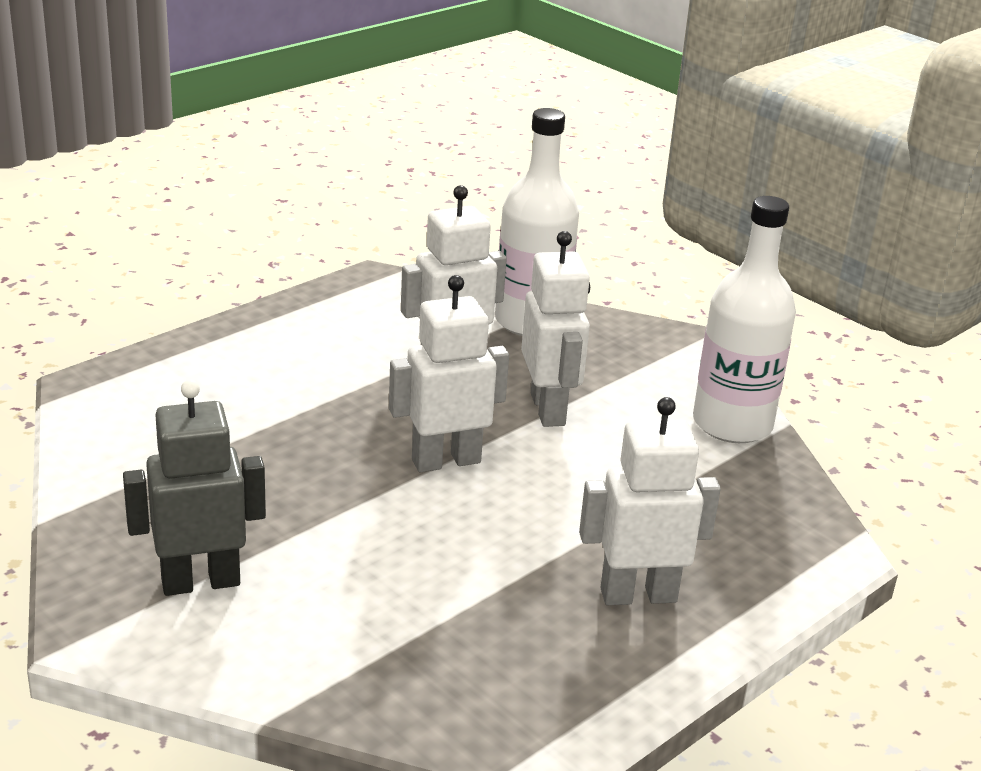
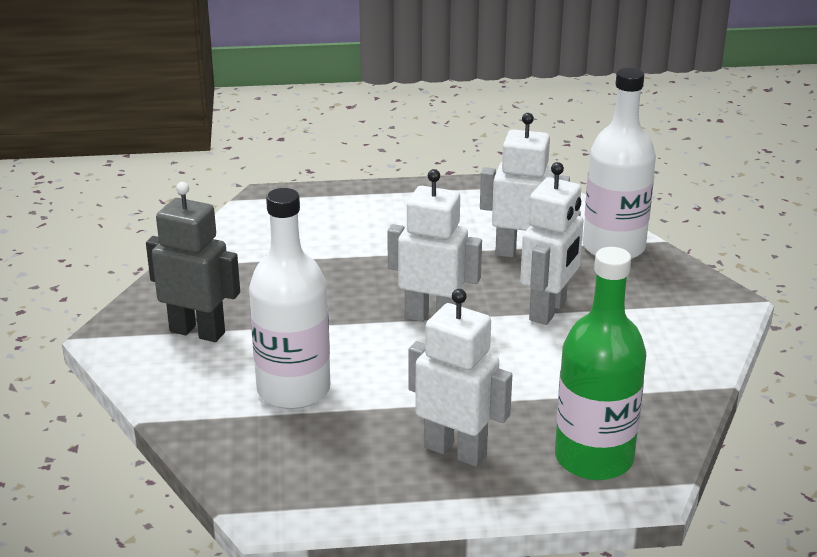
camera: 40 degrees right, 0 degrees up
white bottle [693,196,796,443] -> white bottle moved to [249,188,330,409]
none -> green bottle [555,247,646,480]

